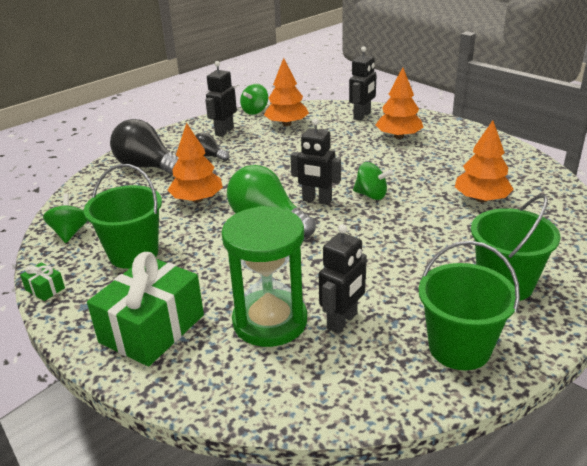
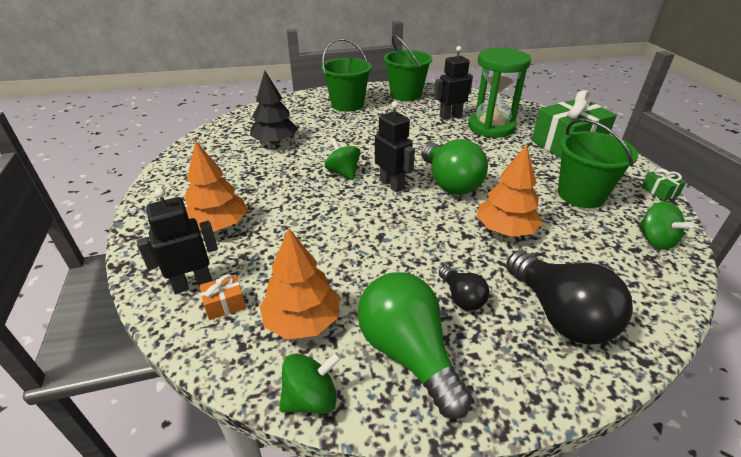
camera: 150 degrees left, 5 degrees up
green spinning top [43,194,88,243] -> green spinning top turned 45 degrees counterclockwise [638,201,694,250]
black robot [205,61,237,137] -> green light bulb [358,272,472,419]
orange tree [455,120,514,202] -> black tree [250,71,298,145]
none -> orange gift [200,274,246,320]

